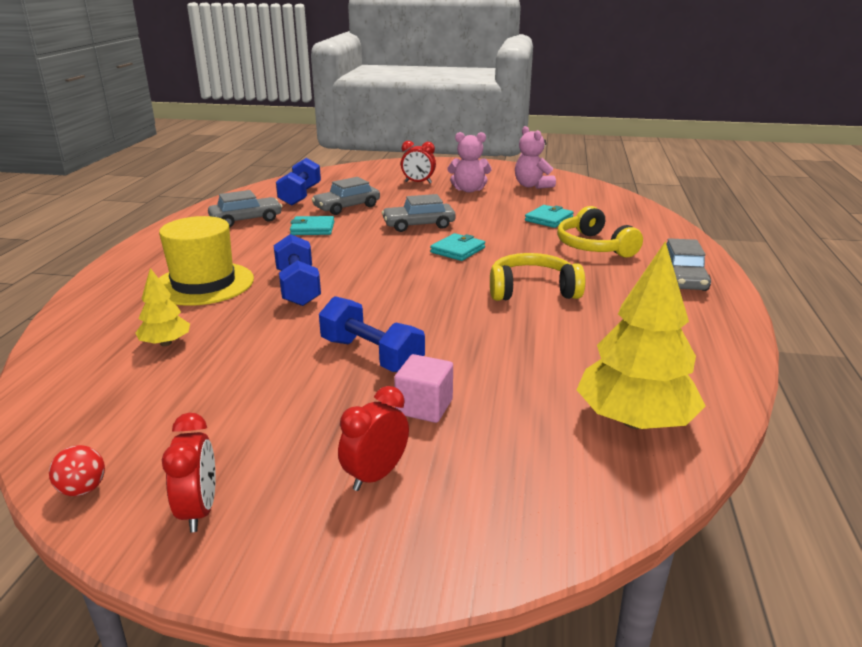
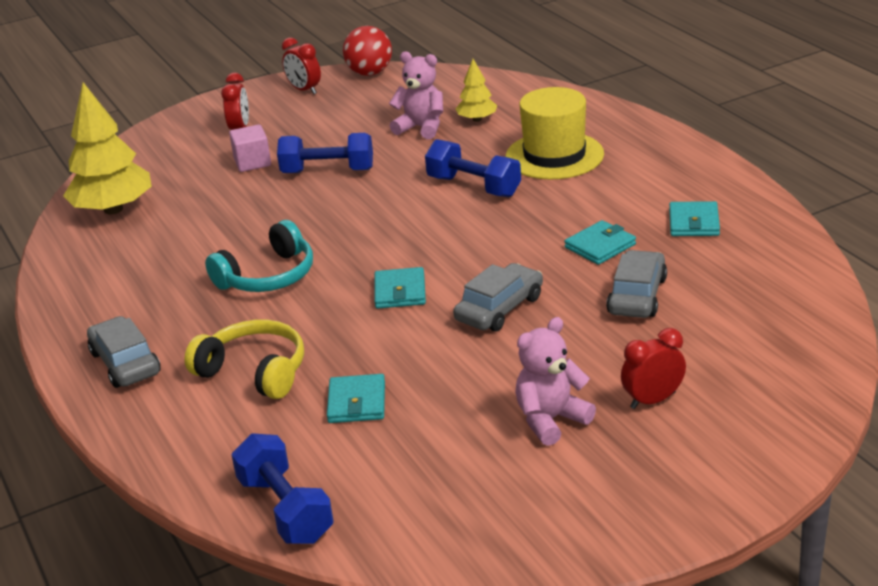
camera: 145 degrees right, 5 degrees up
red ball [49,445,105,496] -> red ball [343,26,392,76], size x1.82
grey car [208,190,282,228] -> turquoise wallet [669,201,720,236]
blue dumbbell [276,158,321,206] -> blue dumbbell moved to [231,433,334,544]
yellow headphones [490,253,585,301] -> turquoise headphones [205,220,313,292]
pink teddy bear [515,126,556,189] -> pink teddy bear moved to [389,51,443,139]

